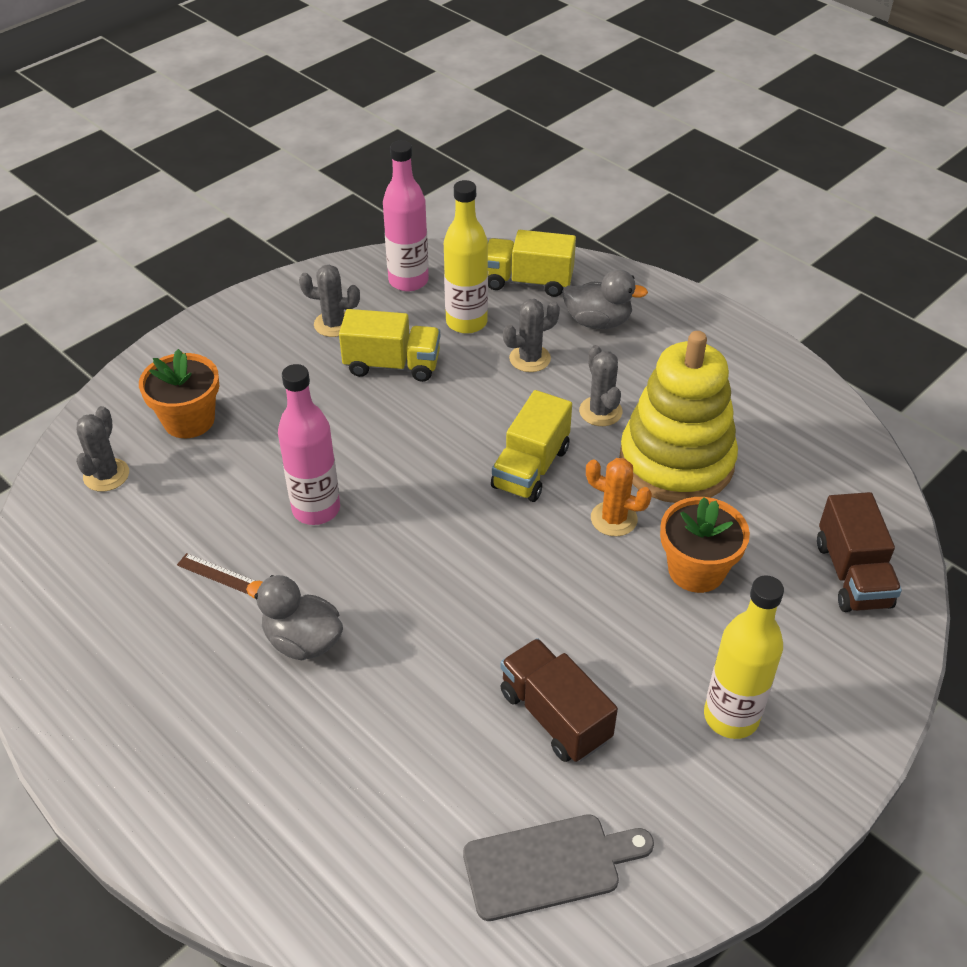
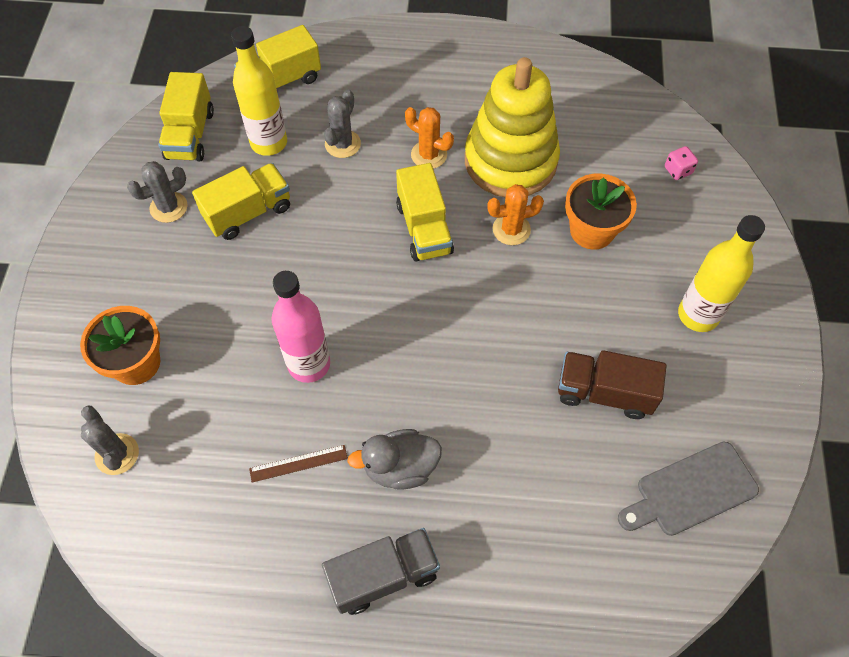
camera: 40 degrees left, 15 degrees up
pink bottle [383,140,429,291] -> yellow truck [158,72,214,161]
grey cutting board [463,814,654,921] -> grey cutting board turned 150 degrees counterclockwise [618,442,759,536]
grey duck [562,269,648,329] -> none
grey cactus [579,345,622,426] -> orange cactus [405,107,454,169]
brown truck [817,492,902,612] -> pink dice [665,146,698,180]
none -> grey truck [322,528,440,615]

